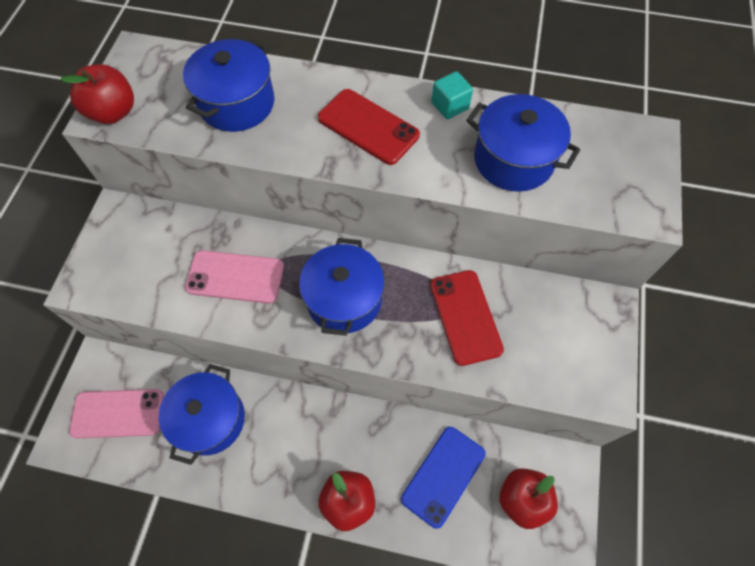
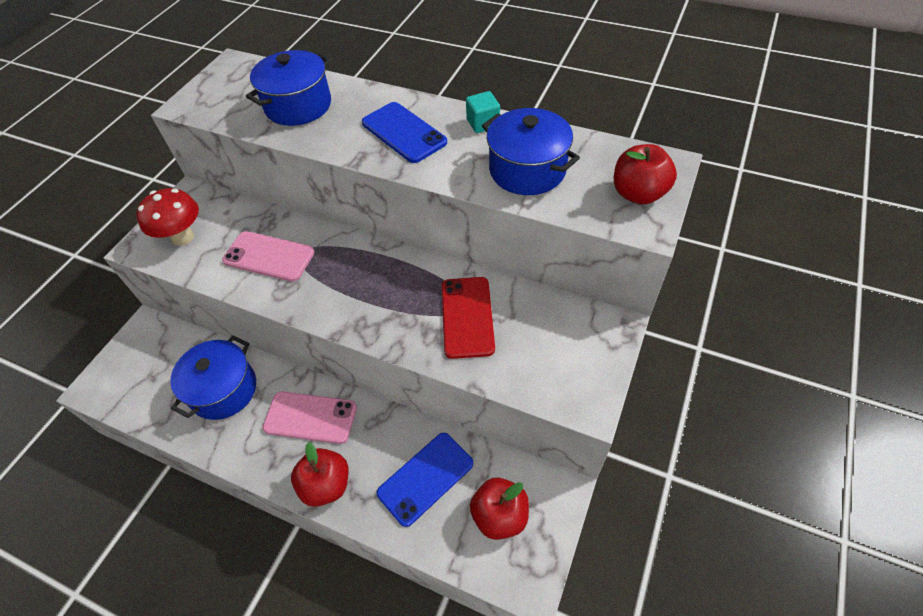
camera: 15 degrees right, 10 degrees down
red apple [61,64,134,124] -> red apple moved to [614,144,677,205]
pink phone [69,389,164,438] -> pink phone moved to [262,392,357,444]
blue pot [299,238,385,336] -> none
red phone [318,89,420,165] -> blue phone [362,102,447,163]
none -> red mushroom [136,188,199,246]

